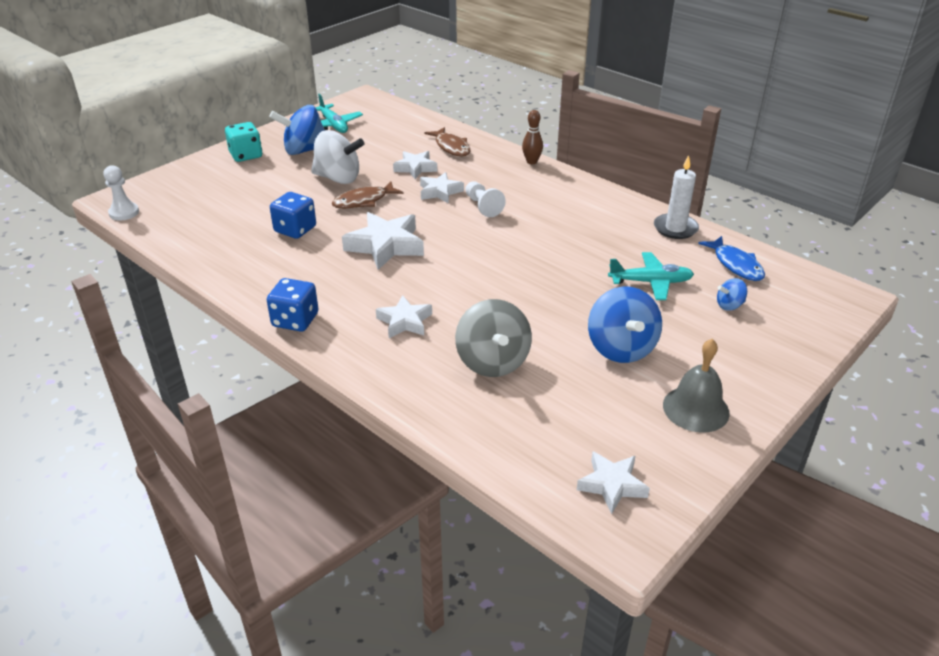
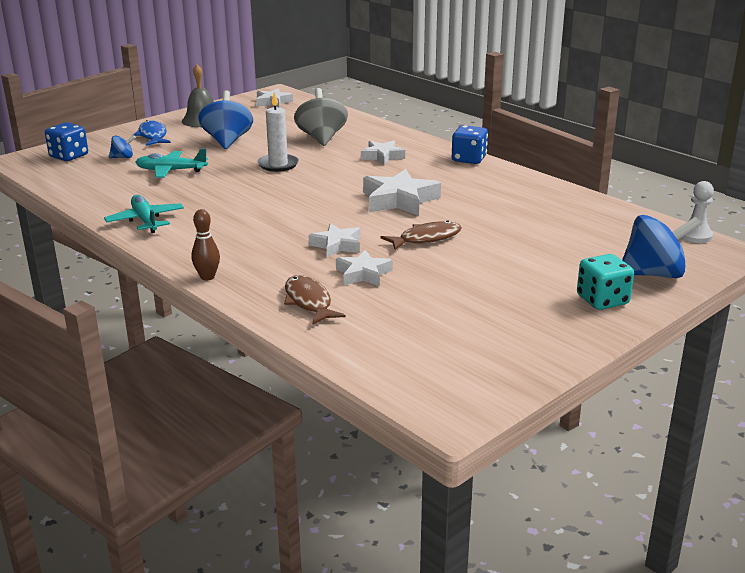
camera: 175 degrees left, 10 degrees down
blue spinning top [269,105,325,155] -> blue spinning top moved to [622,215,701,278]
blue dice [270,192,316,239] -> blue dice moved to [45,122,88,161]
white spinning top [311,130,364,184] -> none
turquoise plane [315,94,363,133] -> turquoise plane moved to [104,195,184,233]
white pawn [465,181,506,217] -> none
white candle [654,155,699,239] -> white candle moved to [258,92,299,172]
blue fish [698,236,765,281] -> blue fish moved to [134,120,171,146]

